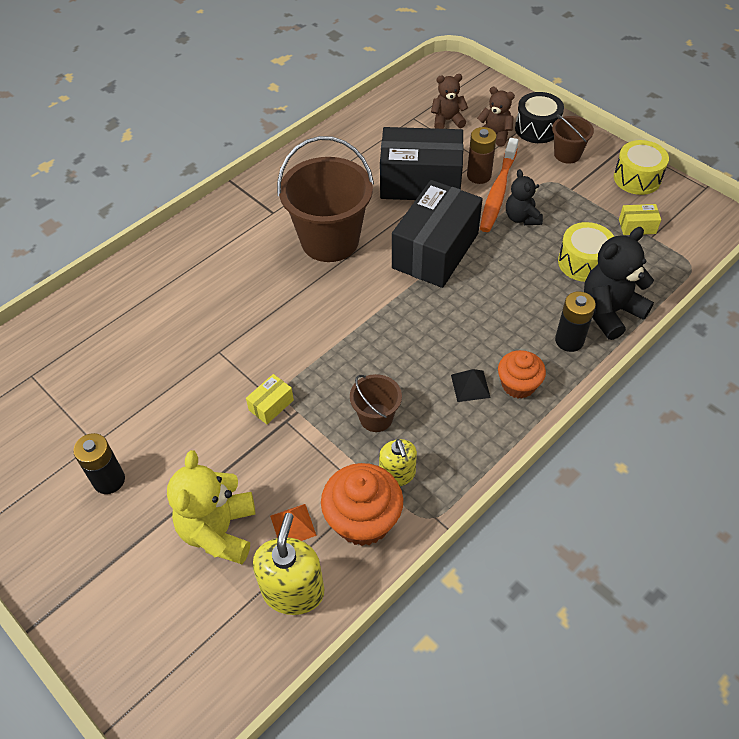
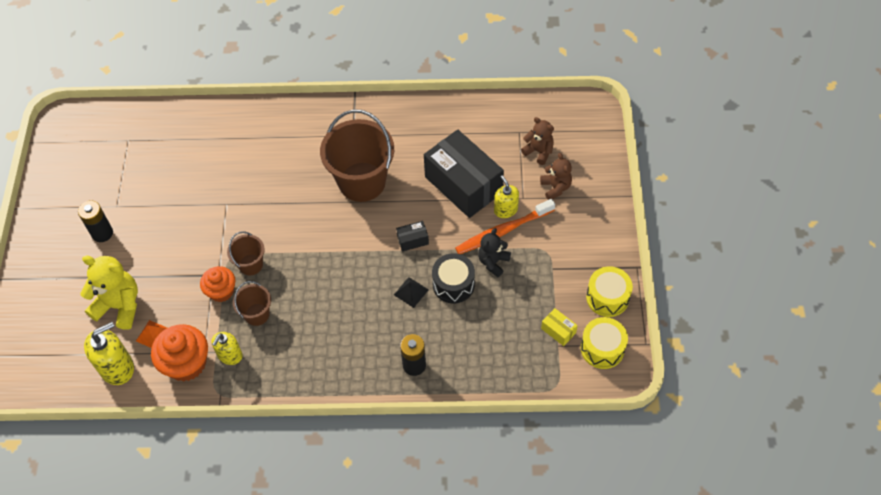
camera: 45 degrees right, 5 degrees up
yellow teddy bear [167,450,255,564] -> yellow teddy bear turned 60 degrees clockwise [80,256,138,330]
yellow box [246,374,294,424] -> none
black box [392,180,483,288] -> black box [396,221,429,252], size x0.40
black pyramid [451,369,491,402] -> black pyramid moved to [394,277,429,308]
brown battery [467,127,497,184] -> yellow soap dispenser [494,175,519,218]
orange cupcake [498,350,546,399] -> orange cupcake moved to [200,266,235,302]
black drum [515,92,564,143] -> black drum moved to [432,253,475,303]
brown bucket [552,114,594,164] -> brown bucket moved to [227,231,265,275]
yellow drum [558,222,614,282] -> yellow drum moved to [581,317,628,369]
black teddy bear [584,227,654,340] -> none

